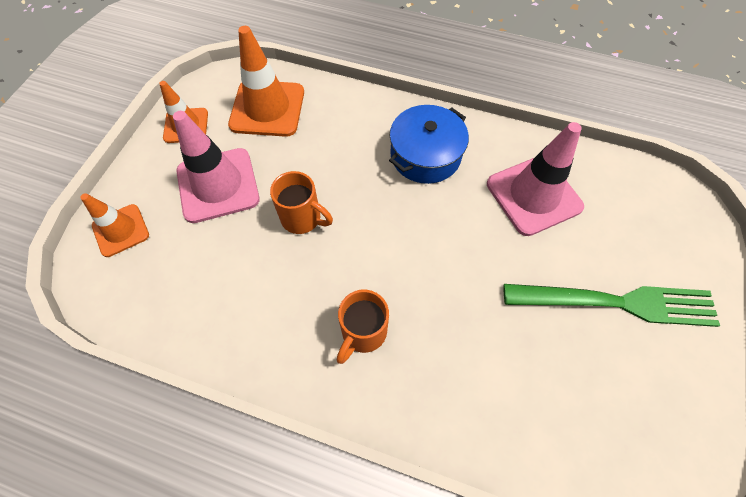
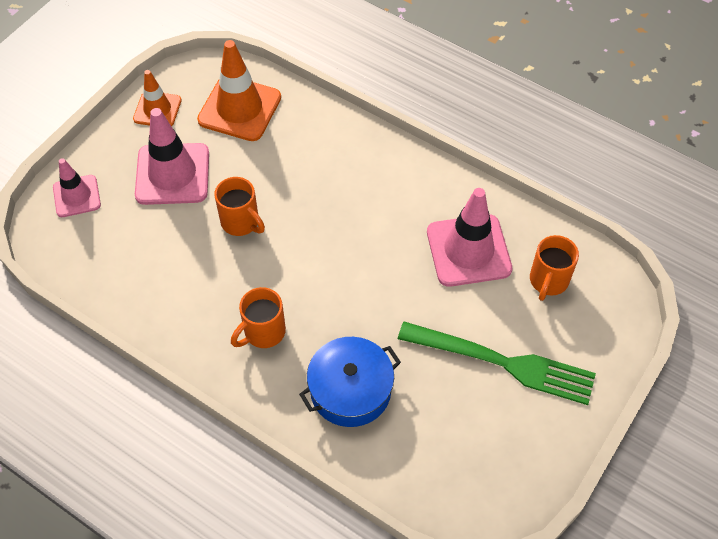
camera: 15 degrees right, 5 degrees down
orange traffic cone [80,193,149,257] -> pink traffic cone [53,158,101,217]
blue pot [389,105,469,184] -> blue pot moved to [299,337,401,427]
none -> orange mug [530,235,579,301]

